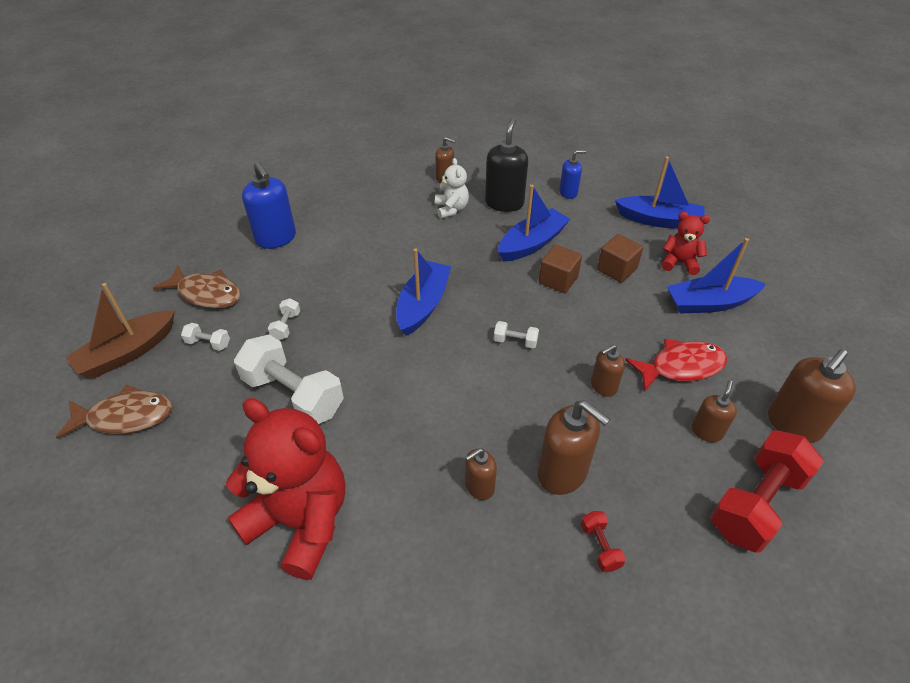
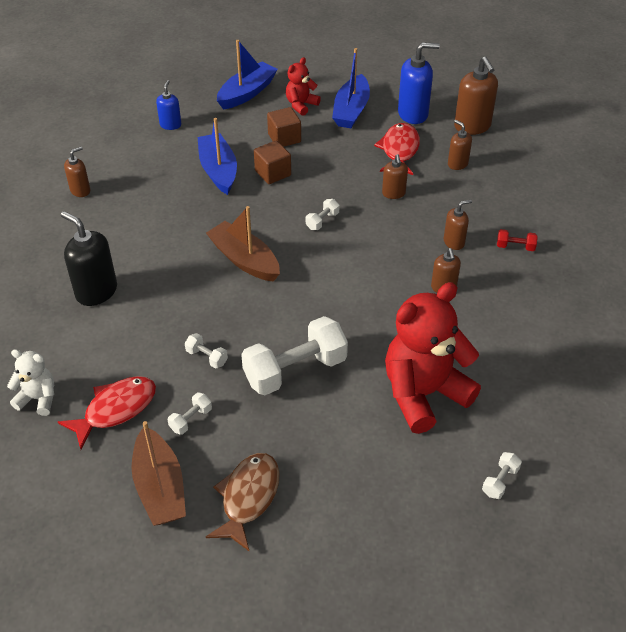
camera: 65 degrees left, 0 degrees up
brown fish [153,265,241,309] -> red fish [58,376,156,449]
blue soap dispenser [242,161,296,249] -> blue soap dispenser moved to [398,42,440,124]
blue boat [396,248,451,336] -> brown boat [206,206,280,282]
white teddy bear [435,158,469,219] -> white teddy bear moved to [7,349,54,416]
black soap dispenser [485,118,528,212] -> black soap dispenser moved to [61,211,117,306]
brown soap dispenser [538,400,610,495] -> brown soap dispenser [444,200,472,250], size x0.58
red dumbbell [710,430,824,553] -> none
none -> white dumbbell [482,452,522,499]

